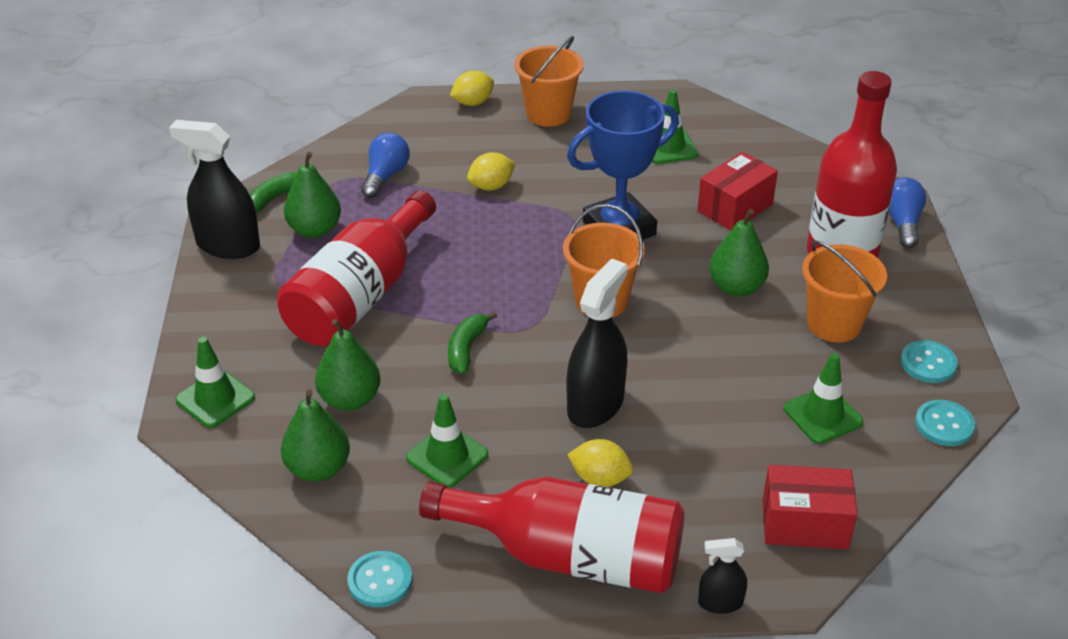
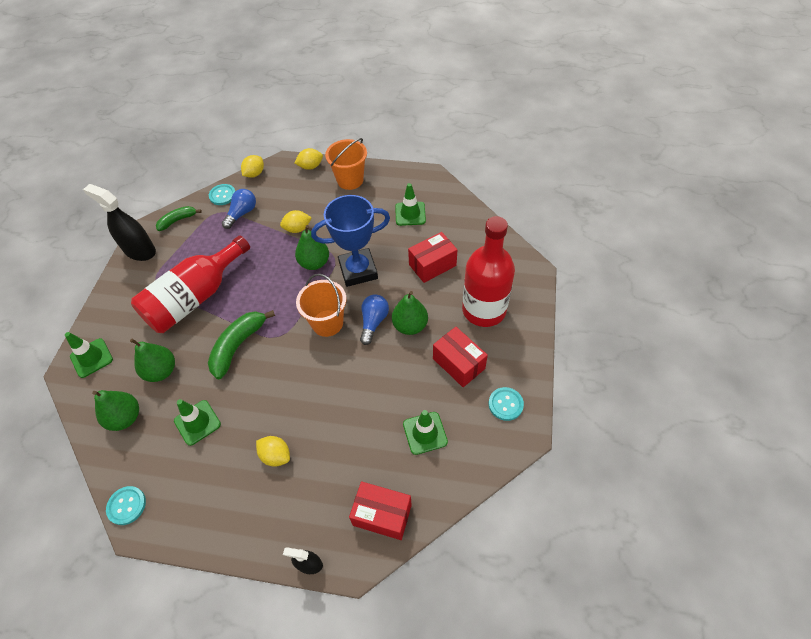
camera: 15 degrees right, 15 degrees up
green pear [284,152,341,238] -> green pear moved to [295,225,329,270]
red bottle [419,477,685,593] -> none
green banana [448,311,497,374] -> green banana [208,310,275,379], size x1.63
black spray bottle [566,258,628,428] -> none
orange bucket [802,240,887,343] -> red box [433,327,488,387]
blue light bulb [889,177,926,248] -> blue light bulb moved to [360,294,389,345]
turquoise button [915,400,975,446] -> turquoise button moved to [209,184,235,205]
none -> yellow lemon [241,155,264,178]

